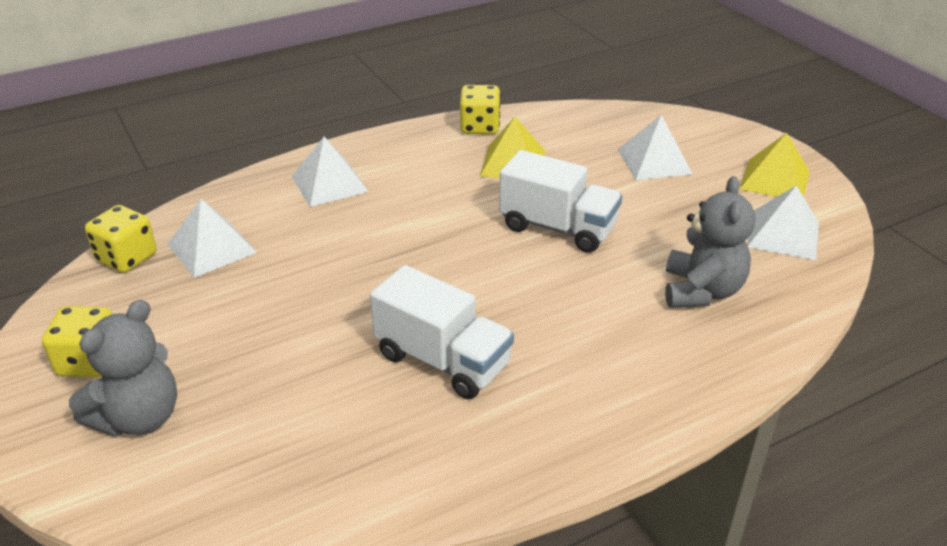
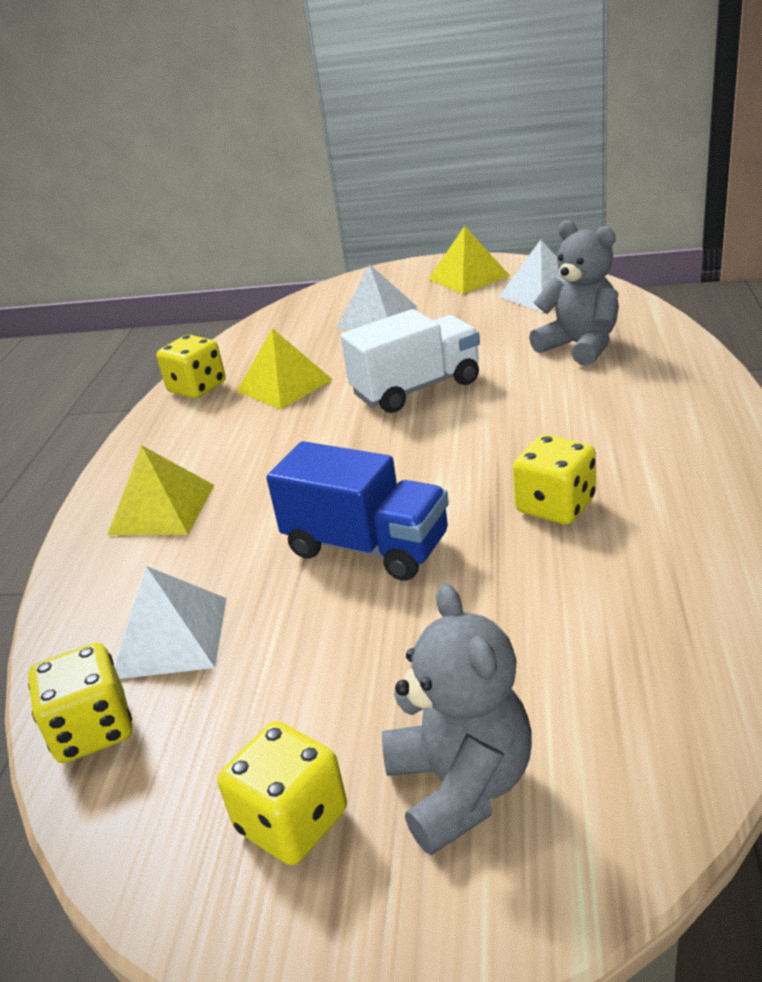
camera: 50 degrees left, 5 degrees down
white pyramid [291,137,369,207] -> yellow pyramid [107,446,214,535]
white truck [370,265,514,399] -> yellow dice [513,434,596,525]
none -> blue truck [266,441,449,581]

